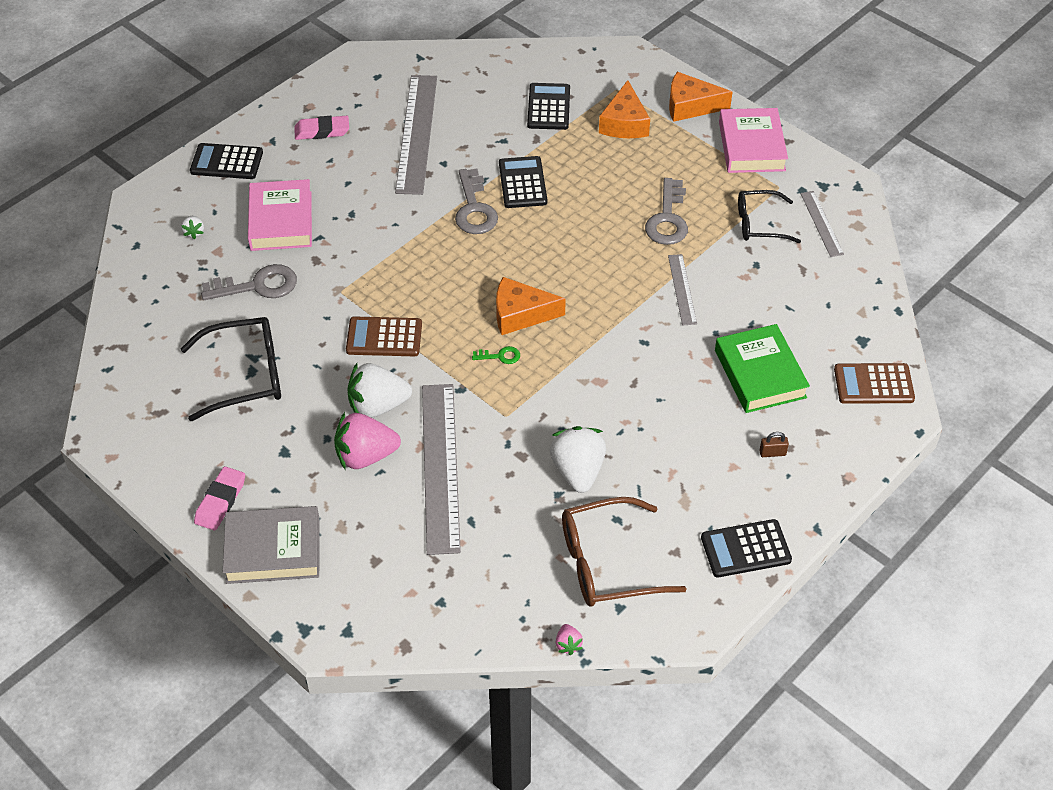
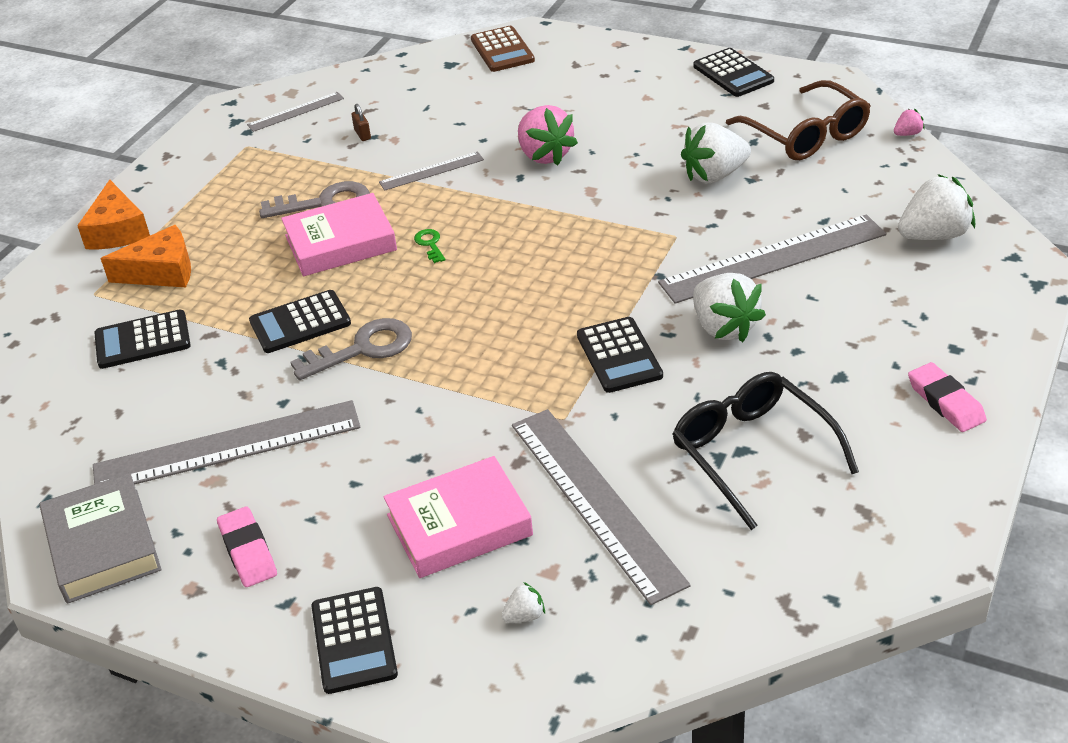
camera: 105 degrees left, 10 degrees down
pink eraser [194,466,245,531] -> pink eraser turned 60 degrees clockwise [908,362,987,432]
grey key [201,264,297,300] -> grey ruler [512,409,691,605]
grey book [223,506,320,584] -> grey book moved to [39,473,161,604]
pink strawberry [334,412,401,470] -> pink strawberry moved to [518,105,578,166]
brown calculator [346,316,422,356] -> black calculator [577,317,663,393]
green key [472,346,520,364] -> green key moved to [414,229,445,263]
orange cheese [496,277,566,335] -> none
green book [715,324,810,413] -> none
pink book [719,108,788,173] -> pink book moved to [281,193,397,276]
black glasses [738,190,801,243] -> none
brown padlock [759,432,789,457] -> brown padlock moved to [351,104,371,141]
none -> white strawberry [898,174,975,240]

